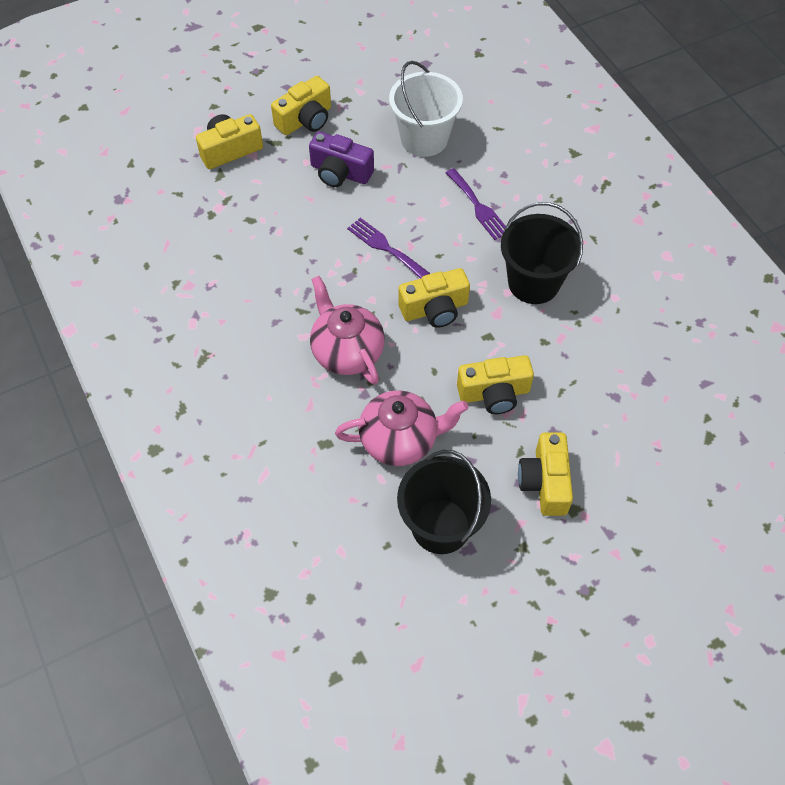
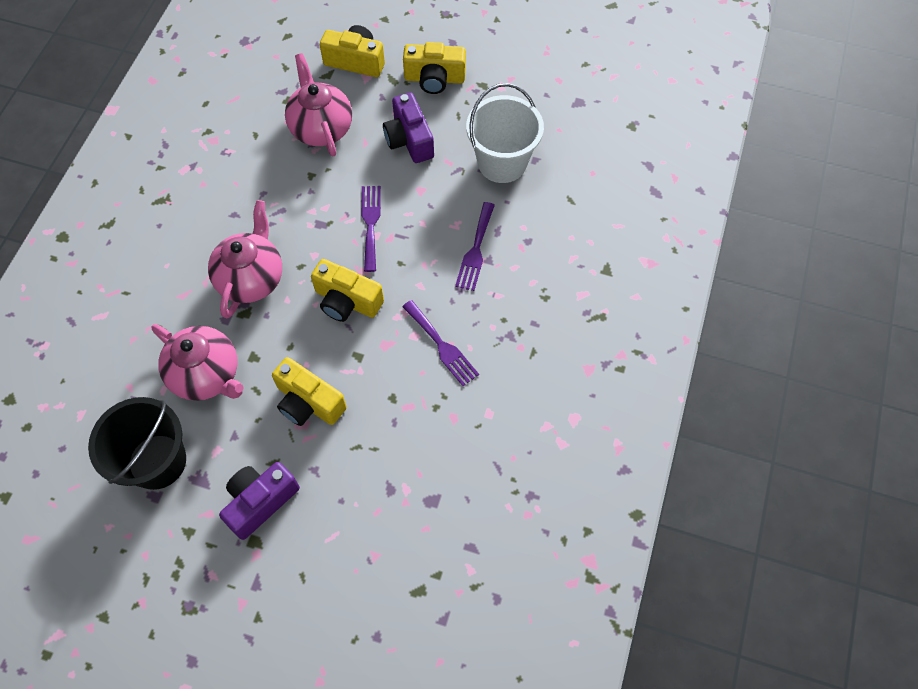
camera: 45 degrees right, 5 degrees up
black bucket [501,202,583,304] -> purple fork [402,300,479,386]
yellow camera [518,432,573,516] -> purple camera [219,462,300,540]
none -> pink teapot [285,53,352,156]

